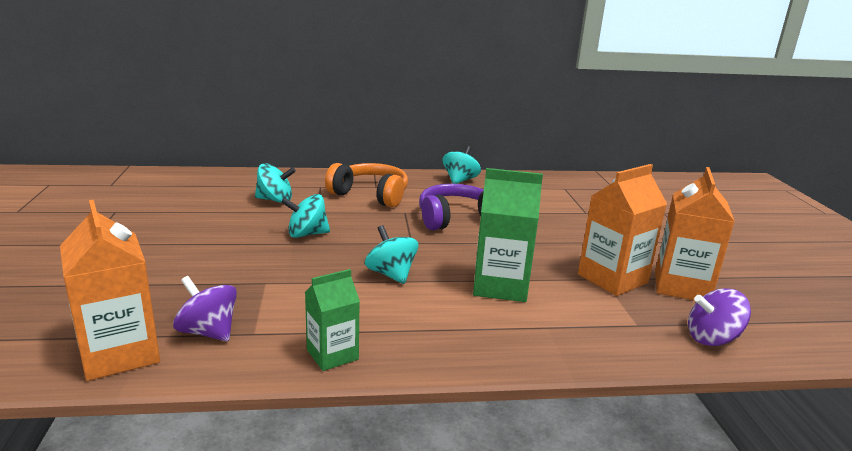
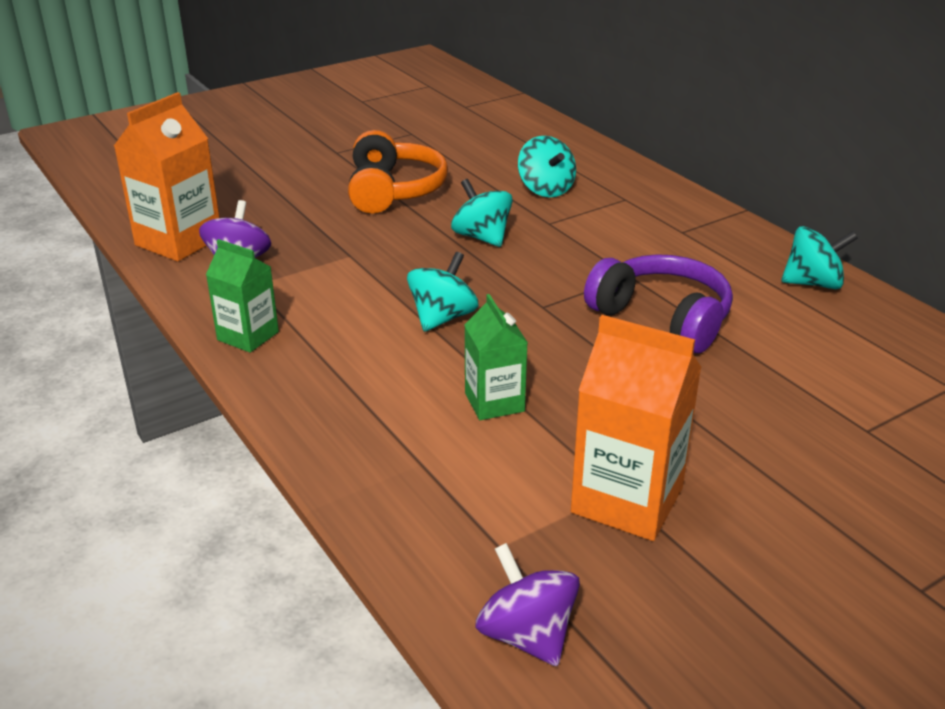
camera: 65 degrees right, 10 degrees up
orange headphones [325,163,408,208] -> orange headphones moved to [348,130,448,214]
green carton [473,168,543,302] -> green carton [465,294,528,420], size x0.62
orange carton [655,167,735,300] -> none

